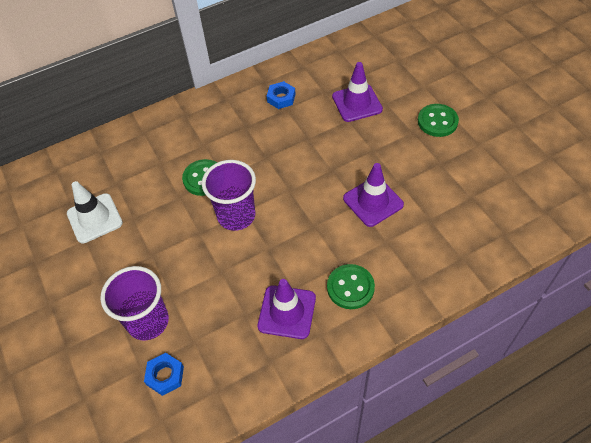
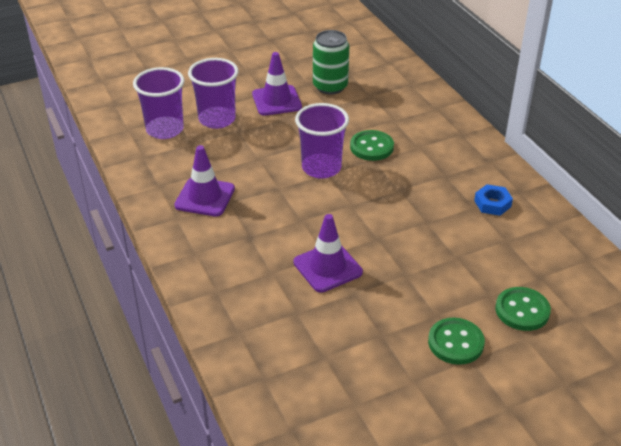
camera: 90 degrees right, 15 degrees down
white traffic cone [67,181,123,244] -> green can [313,30,349,94]
blue nut [144,353,184,396] -> purple cup [133,67,185,139]
green button [327,264,375,309] -> green button moved to [495,287,551,331]
purple traffic cone [332,62,383,122] -> purple traffic cone moved to [252,52,302,116]

